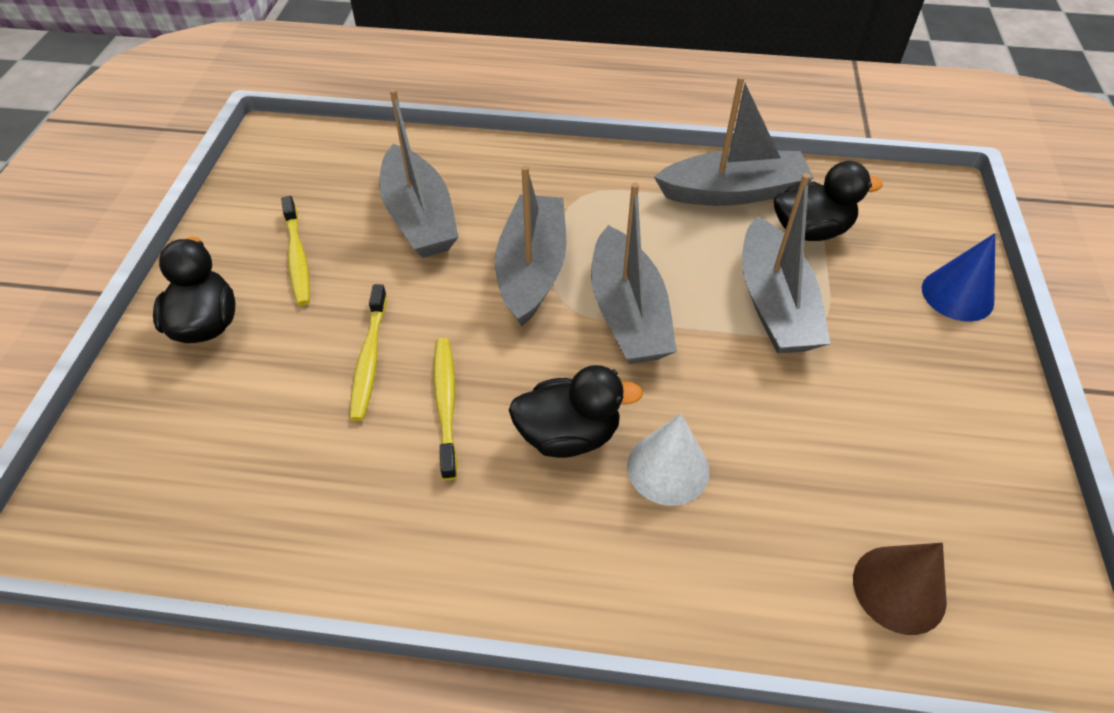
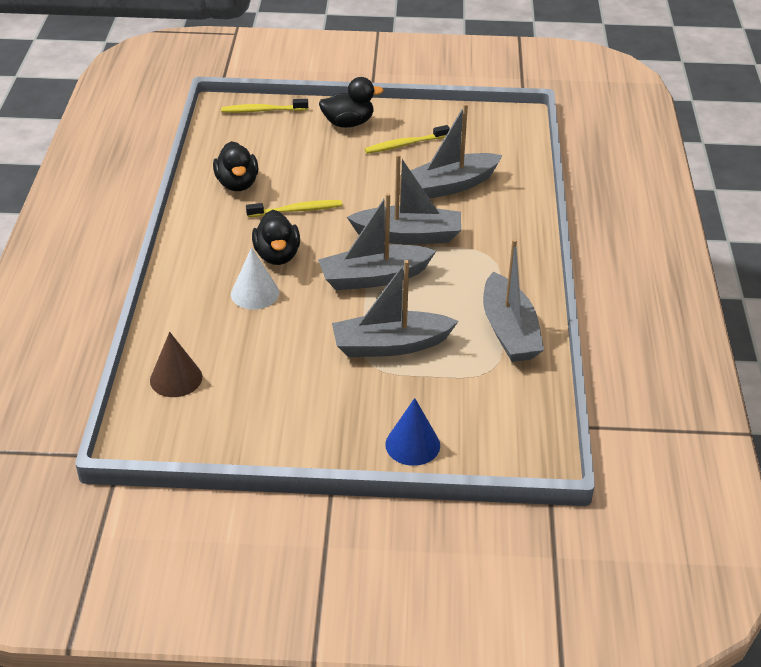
camera: 85 degrees right, 10 degrees down
yellow toothbrush [350,284,387,421] -> yellow toothbrush moved to [221,99,308,113]
black duck [774,161,883,241] -> black duck moved to [213,141,258,191]

